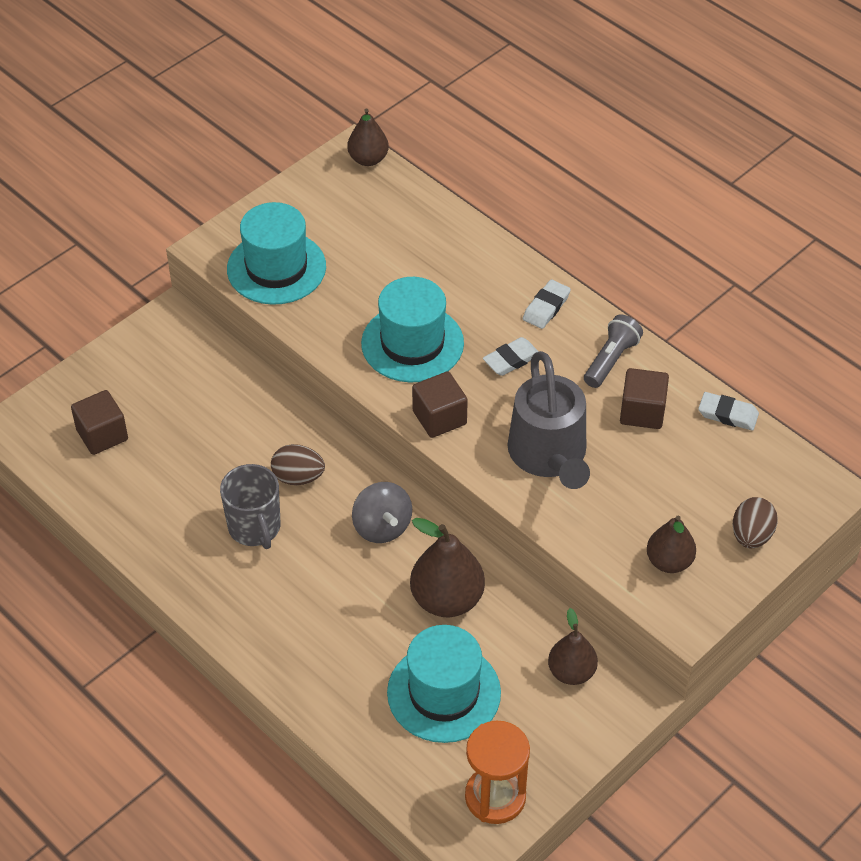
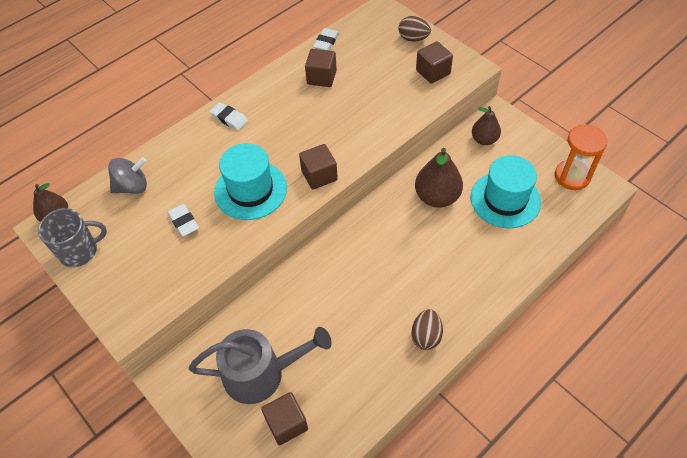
camera: 85 degrees left, 5 degrees up
grey mug [220,464,281,549] -> grey mug moved to [38,208,107,267]
turquoise hat [227,202,326,305] -> none
brown egg [271,444,325,485] -> brown egg moved to [411,309,443,350]
grey spinning top [352,482,412,543] -> grey spinning top moved to [108,157,147,194]
white eraser [483,337,539,376] -> white eraser moved to [167,204,199,237]
grey watering can [507,351,590,489] -> grey watering can moved to [189,327,332,404]
grey flashlight [584,315,643,388] -> none
brown pear [647,516,696,573] -> brown cube [416,41,453,84]

